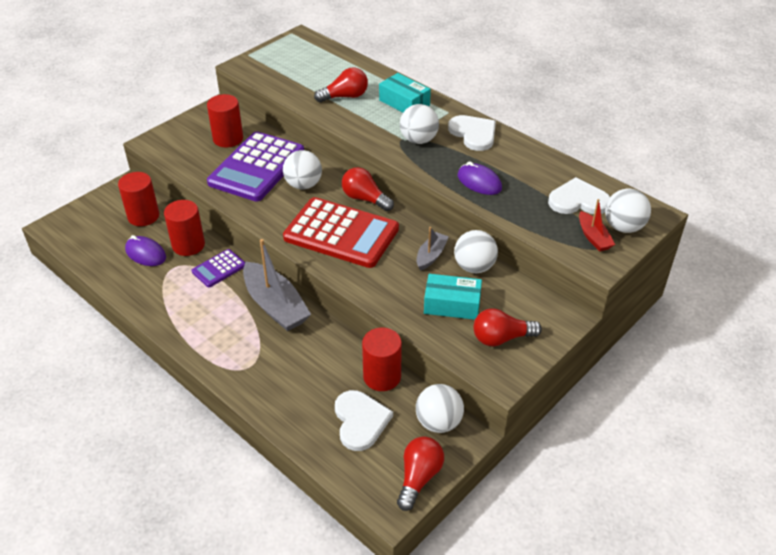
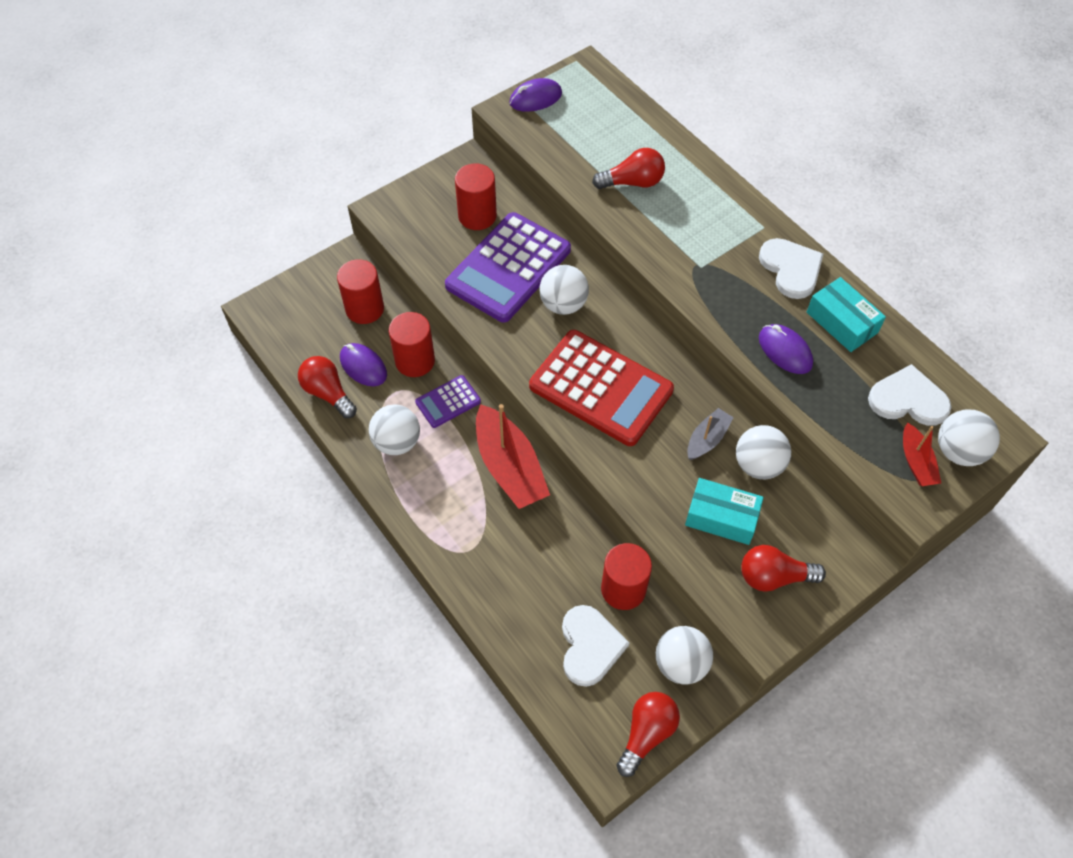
camera: 10 degrees right, 15 degrees up
grey boat [243,239,311,331] -> red boat [476,404,550,509]
red light bulb [342,167,394,211] -> red light bulb moved to [298,356,357,418]
turquoise box [379,73,431,112] -> turquoise box moved to [807,277,886,352]
white ball [400,104,439,144] -> white ball moved to [369,404,420,455]
none -> purple mouse [509,78,562,112]

